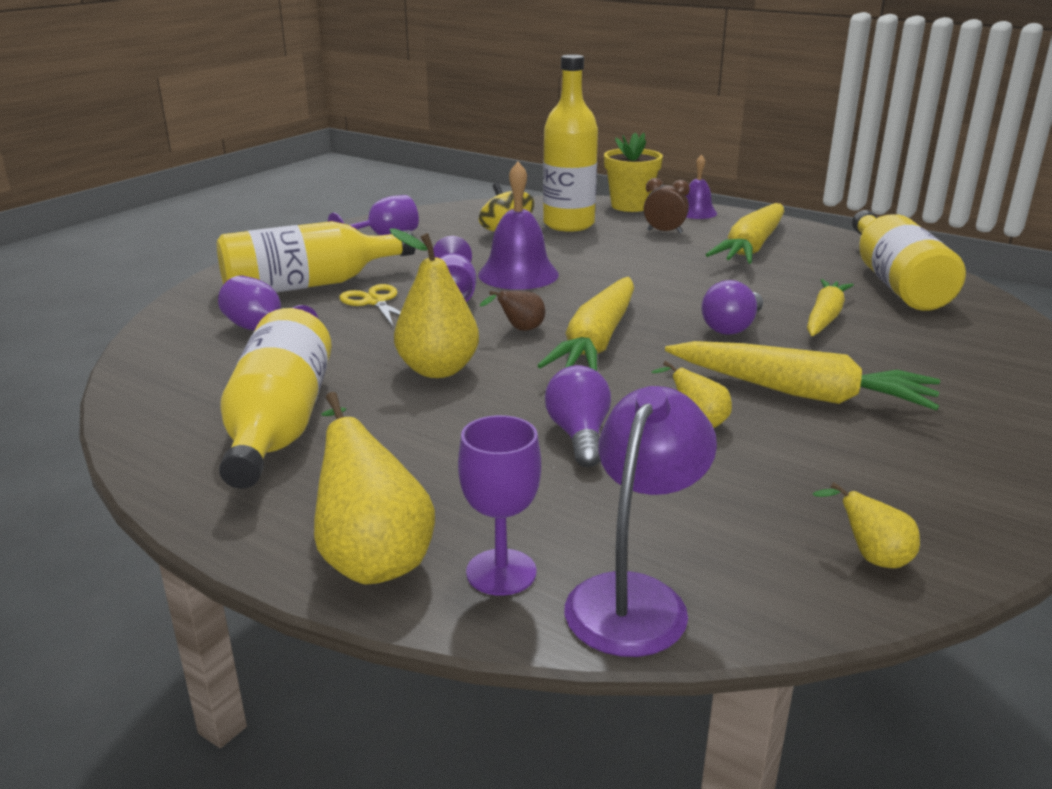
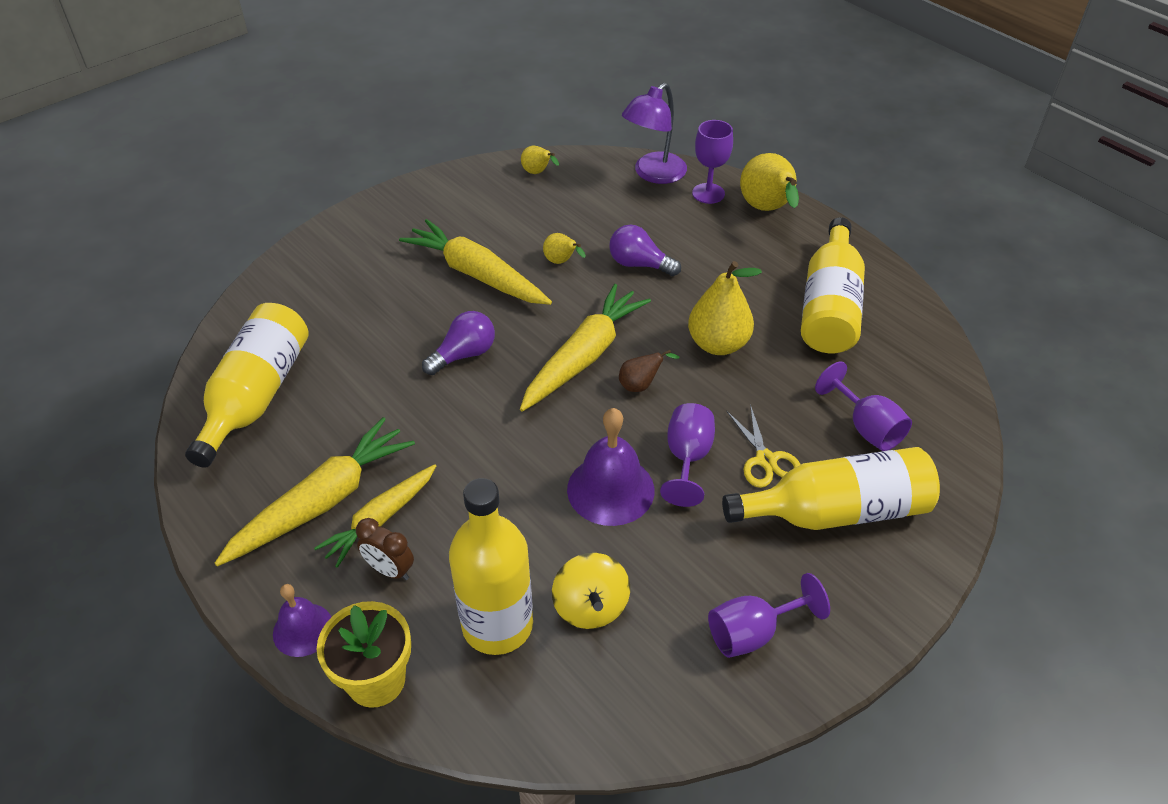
camera: 165 degrees left, 20 degrees up
purple light bulb [545,365,611,467] -> purple light bulb turned 105 degrees clockwise [609,225,681,276]
yellow carrot [807,279,854,336] -> yellow carrot moved to [314,464,436,568]

